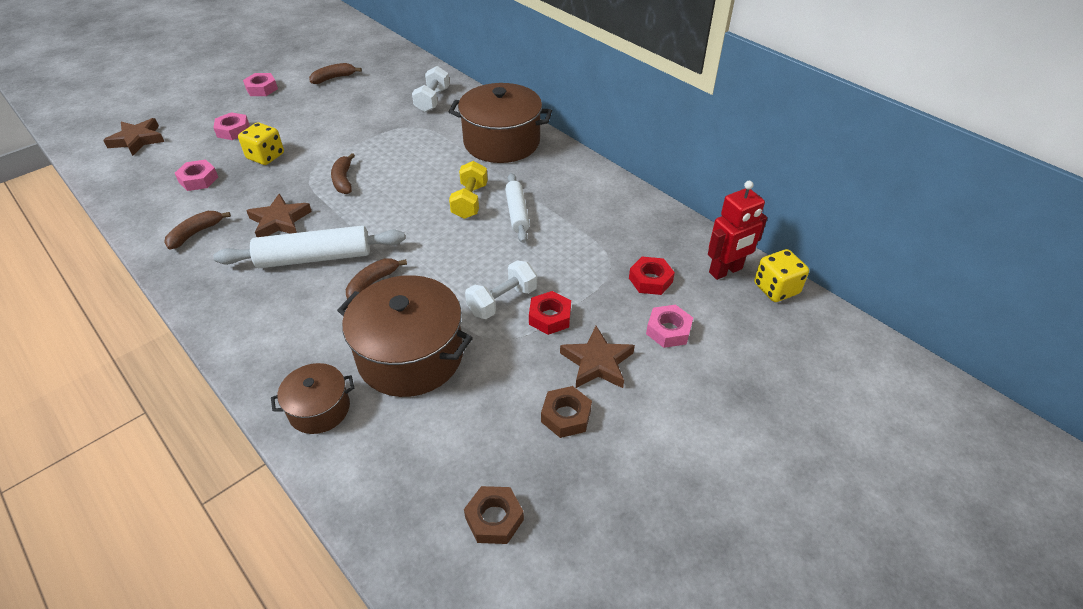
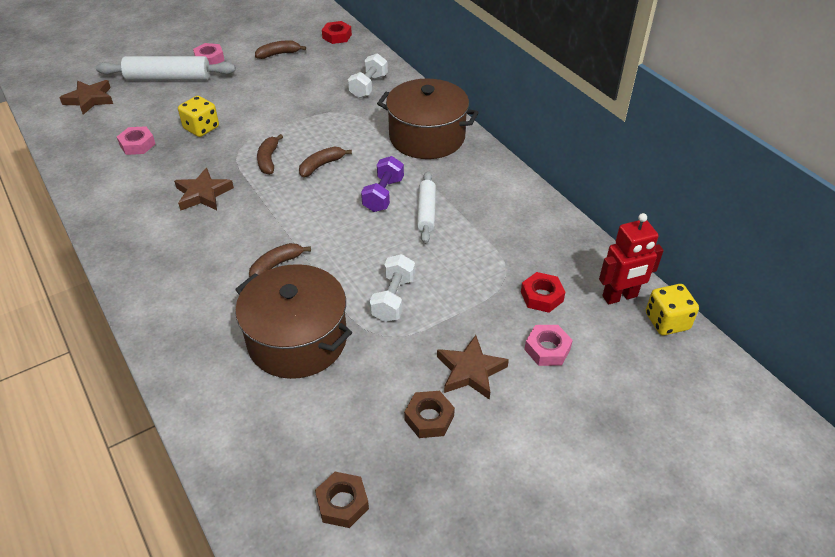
camera: 10 degrees right, 0 degrees up
brown banana [164,211,231,250] -> brown banana moved to [299,147,352,177]
pink nut [213,112,250,140] -> none
white rolling pin [213,225,405,268] -> white rolling pin moved to [96,56,236,80]
brown pot [271,363,354,434] -> none
yellow dumbbell [449,161,488,219] -> purple dumbbell [361,156,404,212]
white dumbbell [465,261,537,319] -> white dumbbell turned 45 degrees counterclockwise [370,254,415,322]
red nut [529,291,571,335] -> red nut moved to [322,21,352,44]

